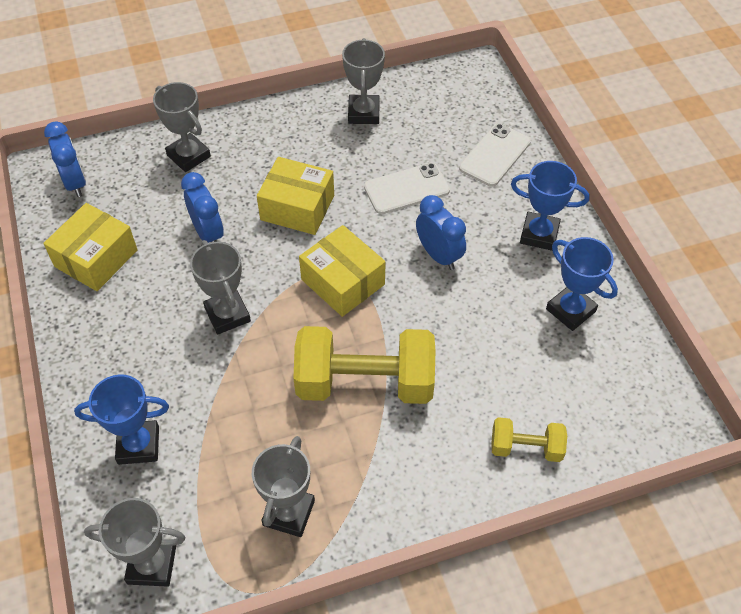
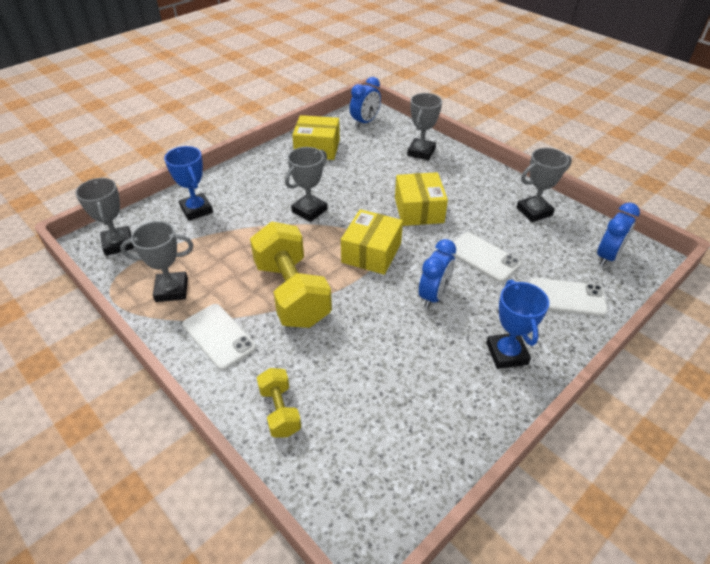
camera: 65 degrees right, 10 degrees down
blue clock [181,172,224,243] -> blue clock moved to [597,202,640,266]
blue trophy [546,237,618,331] -> none
none -> white phone [182,304,256,370]

